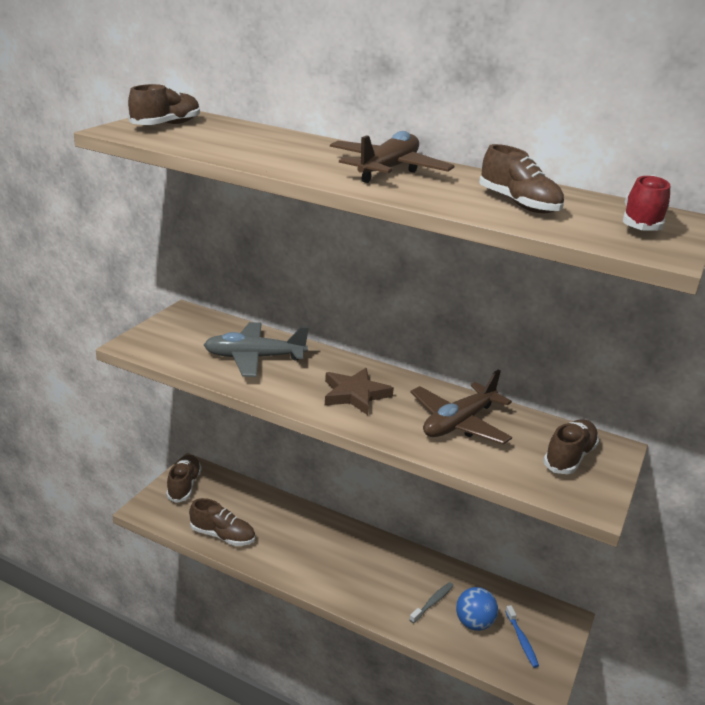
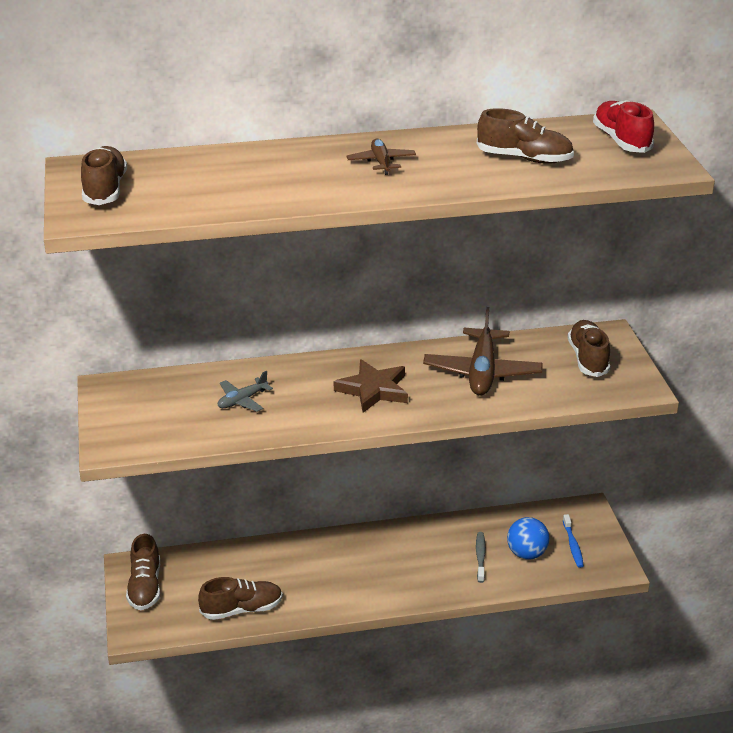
camera: 35 degrees left, 5 degrees up
brown shoe [166,455,201,503] -> brown shoe turned 150 degrees counterclockwise [126,534,160,610]
grey plane [204,322,309,377] -> grey plane [218,371,273,412], size x0.52
brown plane [330,131,454,183] -> brown plane [346,138,416,175], size x0.52
blue toothbrush [505,605,539,668] -> blue toothbrush turned 45 degrees clockwise [563,514,584,568]

